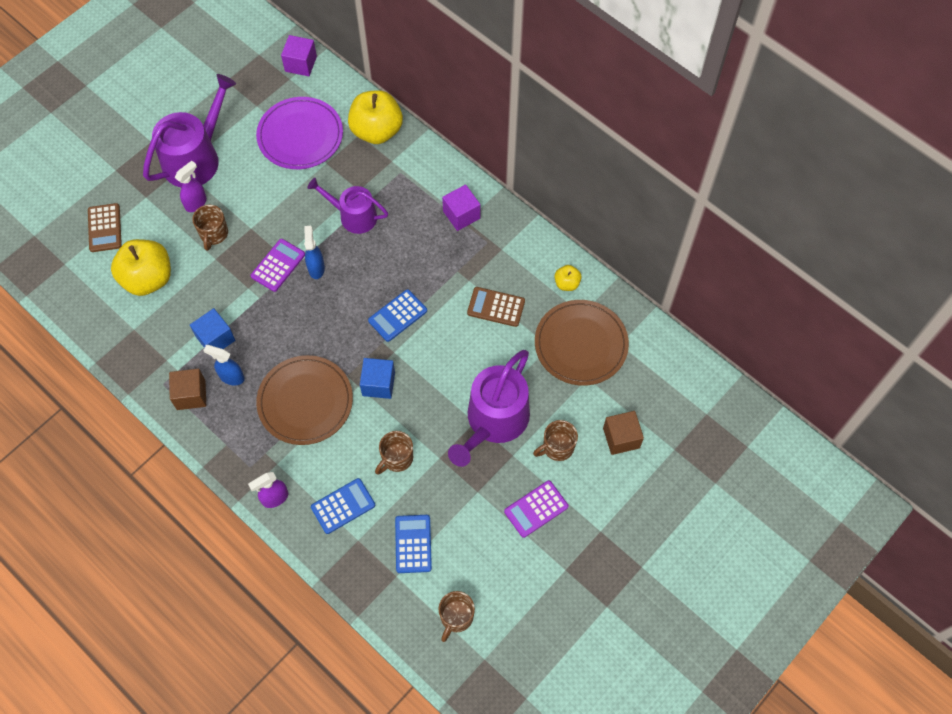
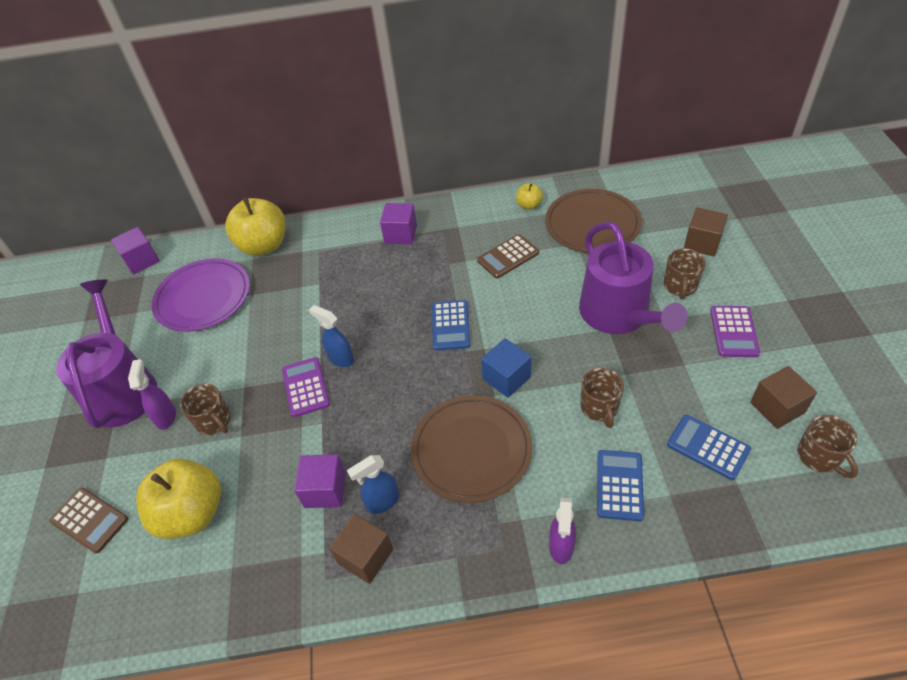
camera: 45 degrees left, 15 degrees down
blue cube [190,308,235,357] -> purple cube [294,454,346,508]
purple watering can [307,178,388,234] -> none
none -> brown cube [750,366,817,429]

